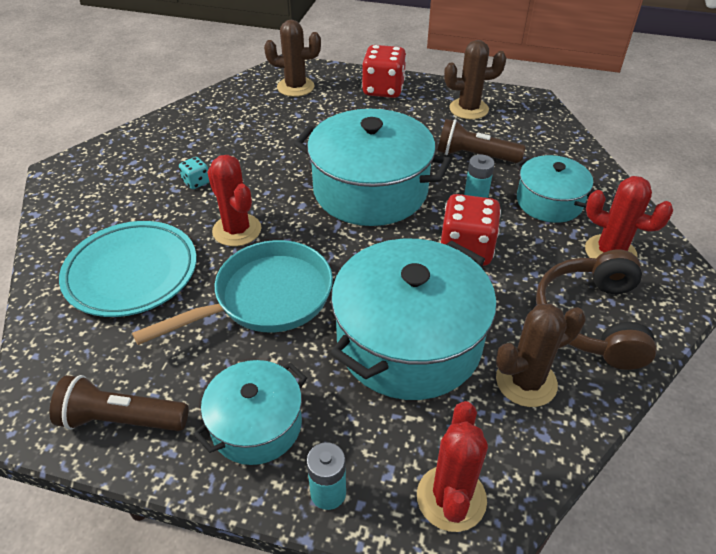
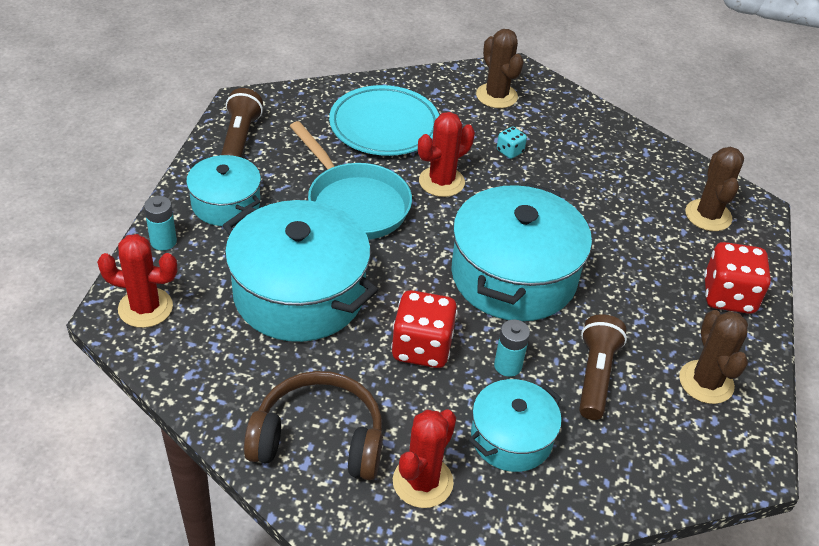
camera: 85 degrees right, 0 degrees up
brown cactus [496,304,586,407] -> brown cactus moved to [476,29,524,108]

